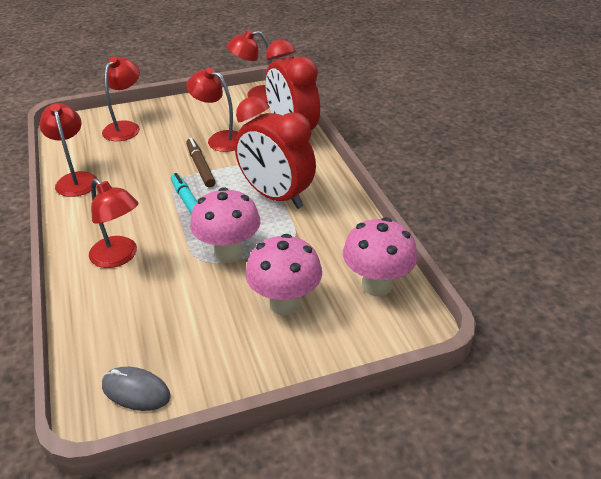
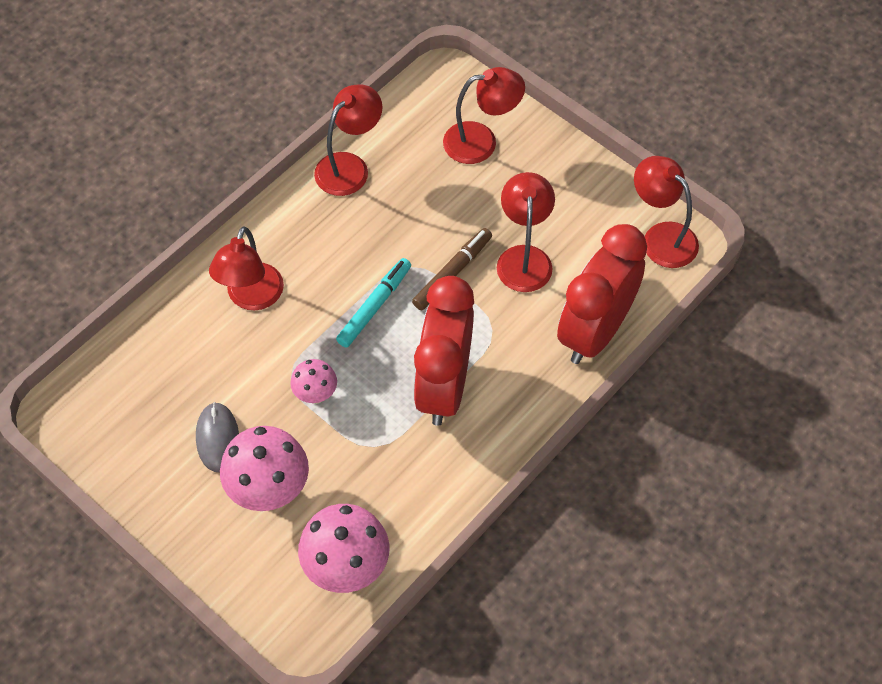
camera: 60 degrees right, 20 degrees up
grey mouse [102,367,171,411] -> grey mouse moved to [196,402,239,472]
pink mushroom [190,187,260,263] -> pink mushroom [290,359,337,404], size x0.55

